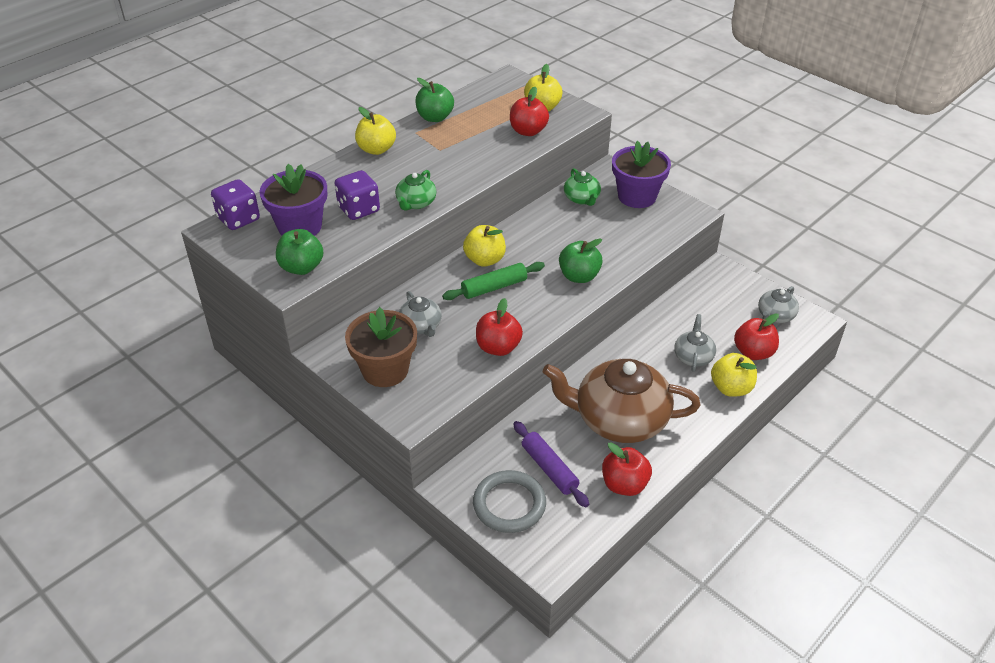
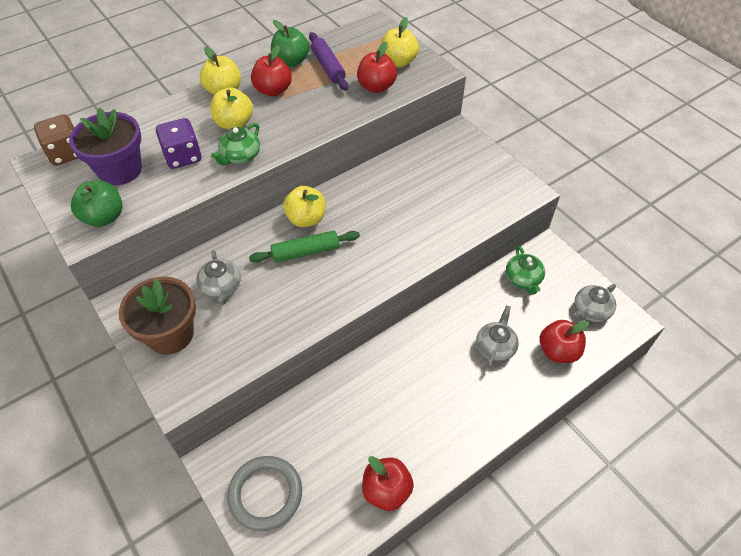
camera: 10 degrees right, 10 degrees up
purple dice [211,179,260,230] -> brown dice [34,114,78,166]
red apple [476,298,523,356] -> red apple moved to [251,45,292,97]
purple rolling pin [513,421,589,507] -> purple rolling pin moved to [309,32,348,91]
brown teapot [543,359,700,443] -> none
green apple [559,238,603,283] -> none
green teapot [564,168,601,206] -> green teapot moved to [506,245,545,295]
purple flower pot [612,141,671,208] -> none
yellow apple [711,353,757,397] -> yellow apple moved to [210,87,253,130]

